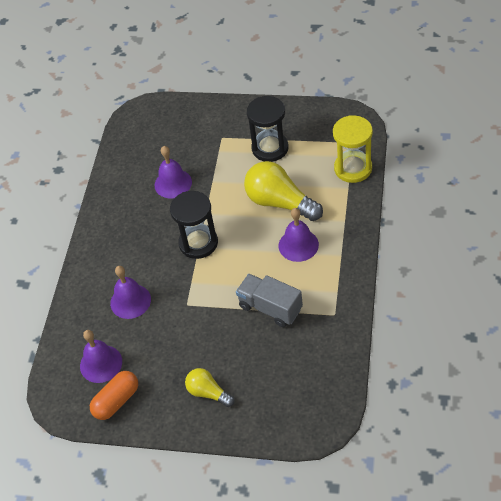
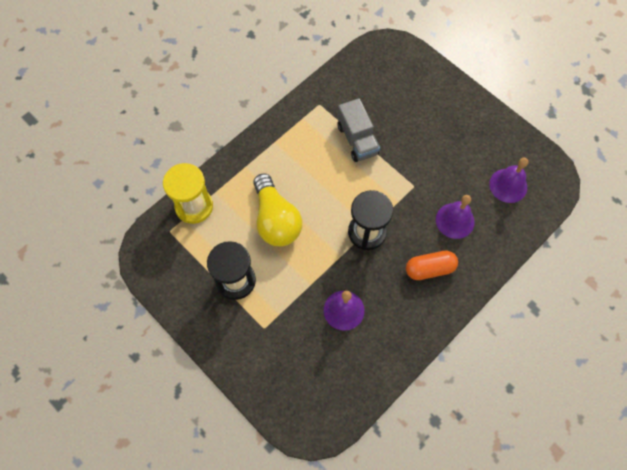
camera: 150 degrees left, 15 degrees up
orange capsule [90,371,138,420] -> orange capsule moved to [406,251,458,280]
yellow light bulb [185,368,235,407] -> none
purple bell [279,208,319,262] -> none

